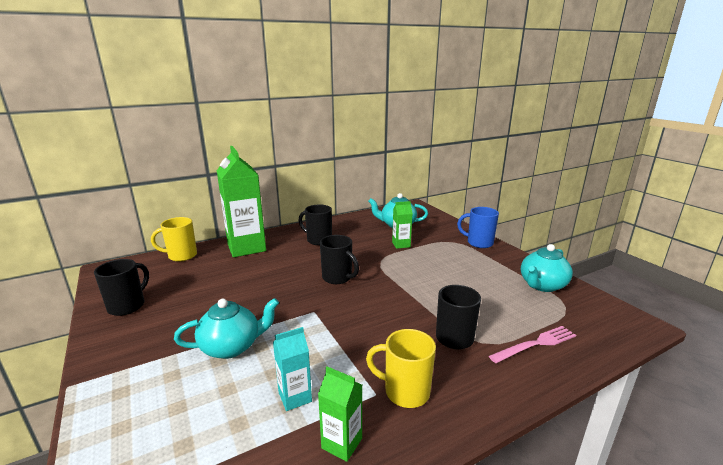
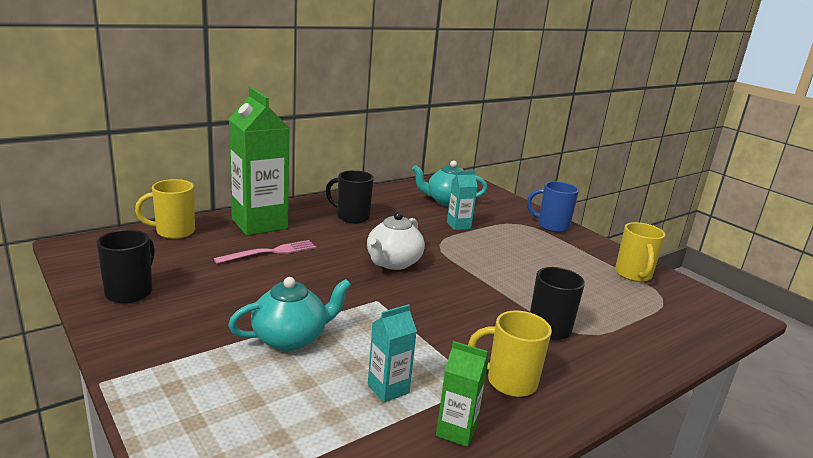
camera: 10 degrees left, 0 degrees up
black mug [320,235,359,284] -> white teapot [367,211,425,270]
green carton [392,201,413,249] -> turquoise carton [447,171,478,230]
pink fork [489,326,576,363] -> pink fork moved to [214,240,316,264]
turquoise teapot [521,244,573,292] -> yellow mug [615,222,665,282]

